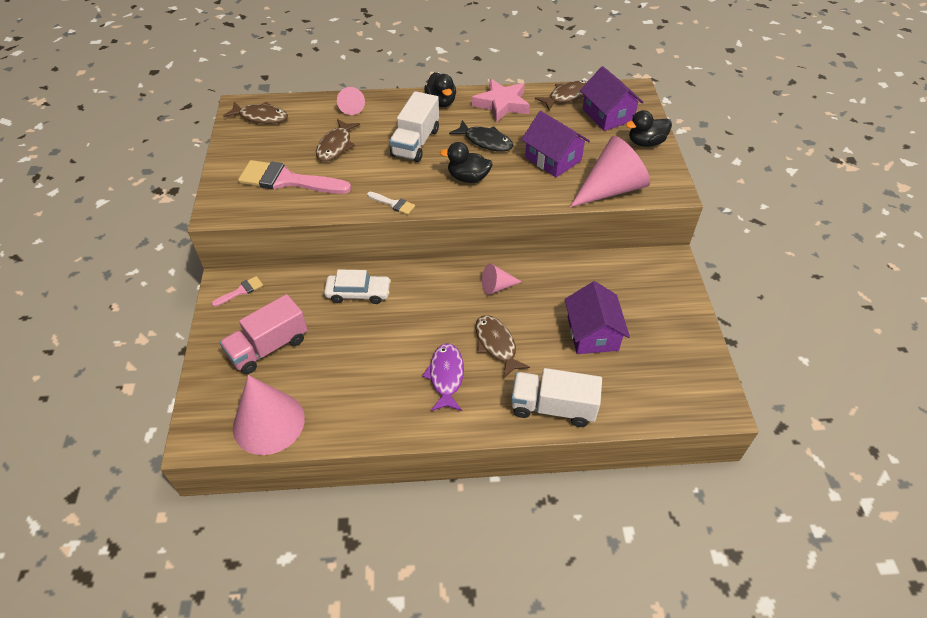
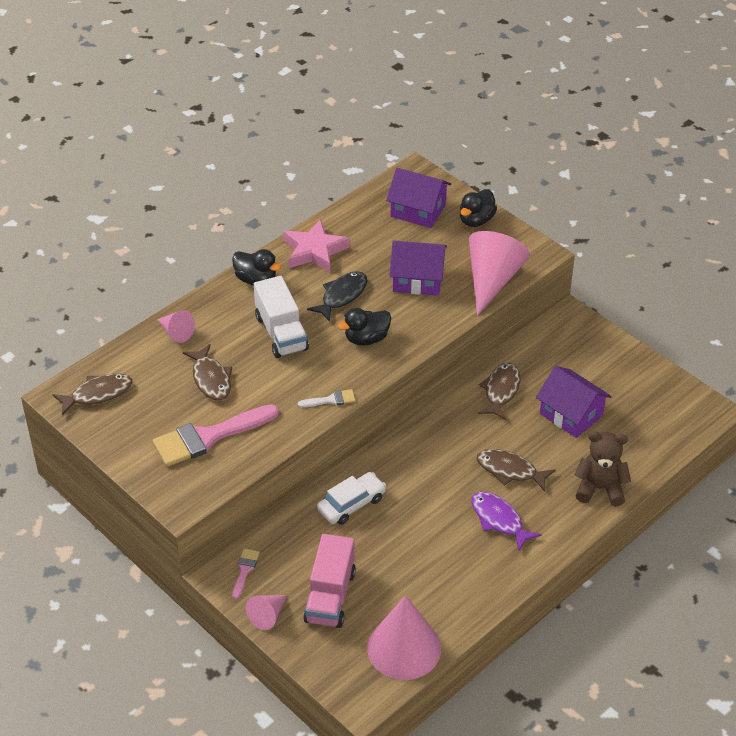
camera: 40 degrees left, 5 degrees down
black fish [449,120,513,152] -> black fish turned 45 degrees counterclockwise [307,271,368,322]
pink cone [482,263,522,295] -> pink cone moved to [246,595,287,630]
white truck [511,368,602,427] -> brown teddy bear [574,431,631,506]
brown fish [535,80,588,111] -> brown fish moved to [478,363,520,420]

